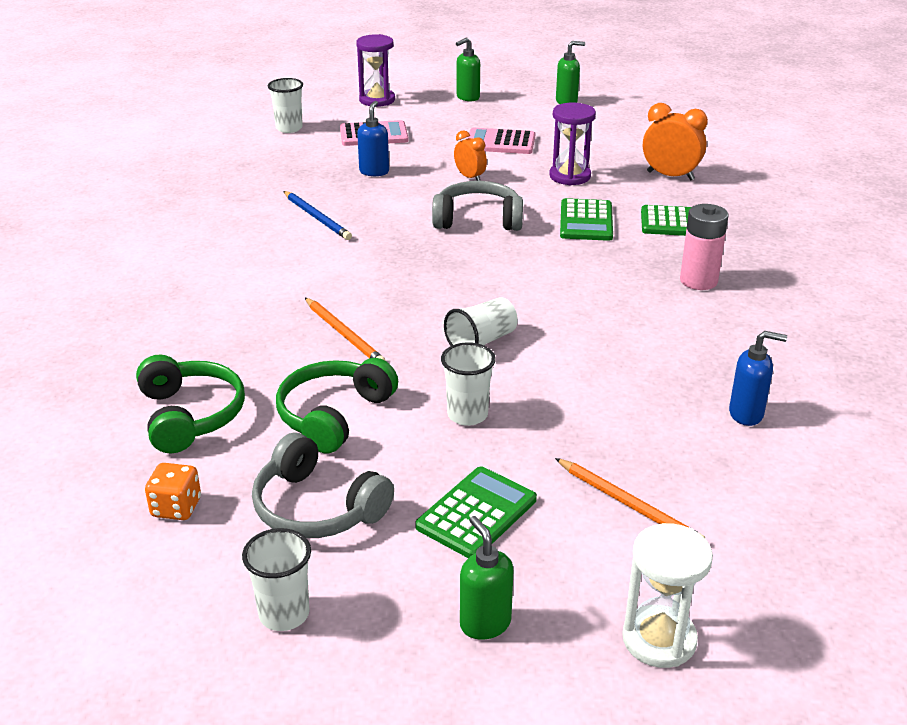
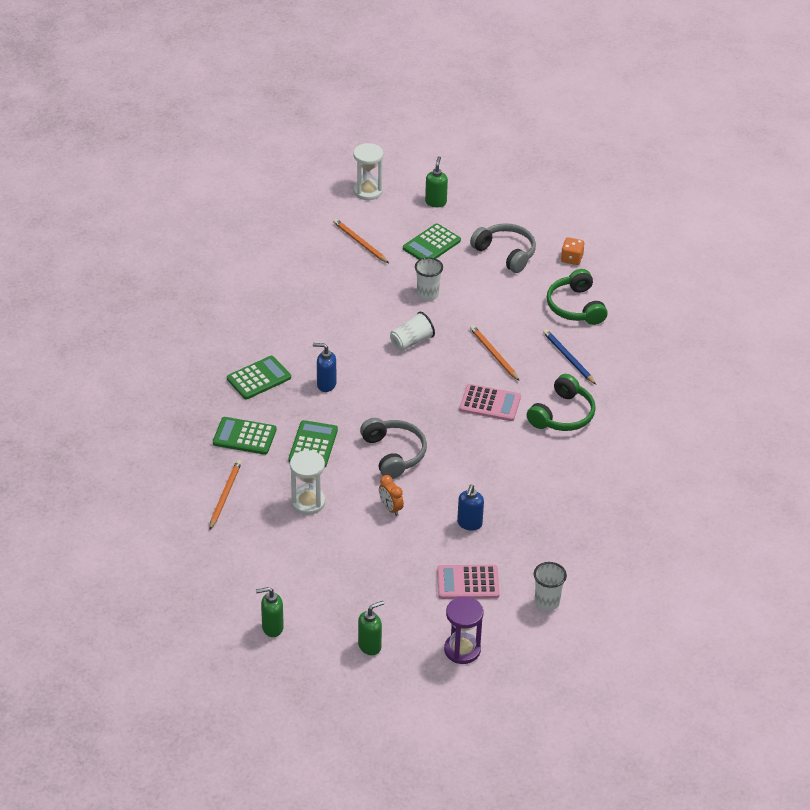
camera: 175 degrees left, 10 degrees up
white cup [242,528,311,631] -> none
green headphones [276,358,398,454] -> green headphones moved to [527,374,596,431]
blue pencil [283,191,352,240] -> blue pencil moved to [543,329,596,385]
grey headphones [432,181,523,231] -> grey headphones turned 120 degrees counterclockwise [360,418,427,479]
green soap dispenser [460,516,514,640] -> green soap dispenser turned 150 degrees counterclockwise [425,156,448,207]
pink calculator [467,128,535,154] -> pink calculator moved to [459,384,521,421]
purple hourglass [549,103,596,185] -> white hourglass [290,450,325,515]
orange clock [643,103,708,181] -> orange pencil [209,460,242,530]
pink battery [680,204,728,290] -> green calculator [227,356,291,399]
blue soap dispenser [729,331,787,426] -> blue soap dispenser moved to [313,343,336,392]

